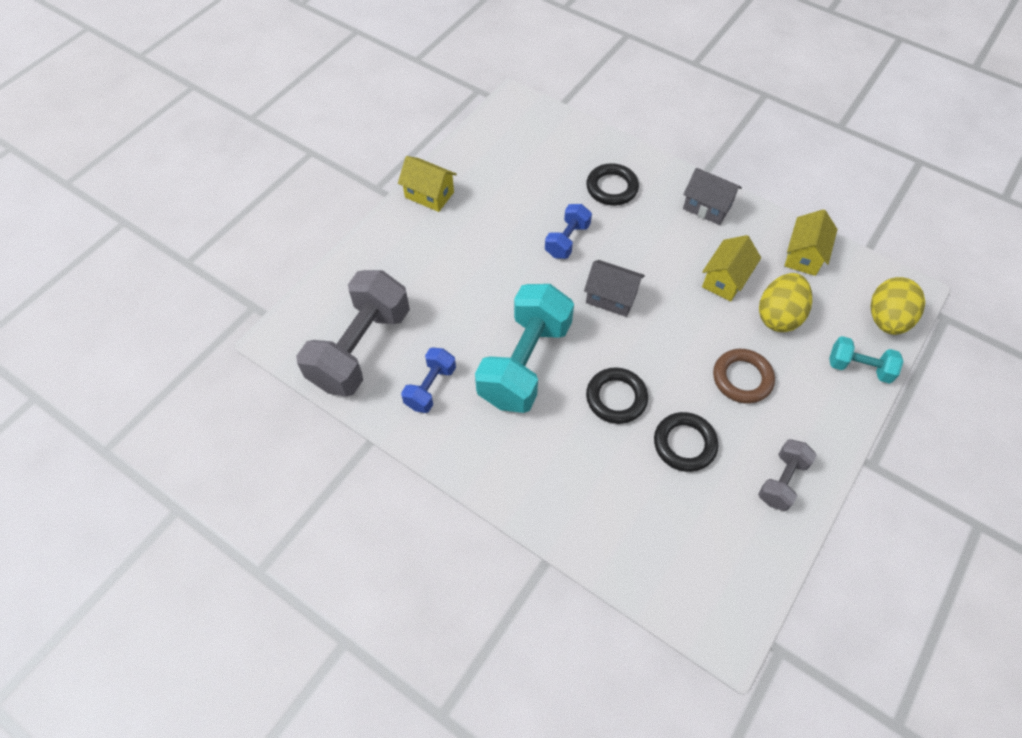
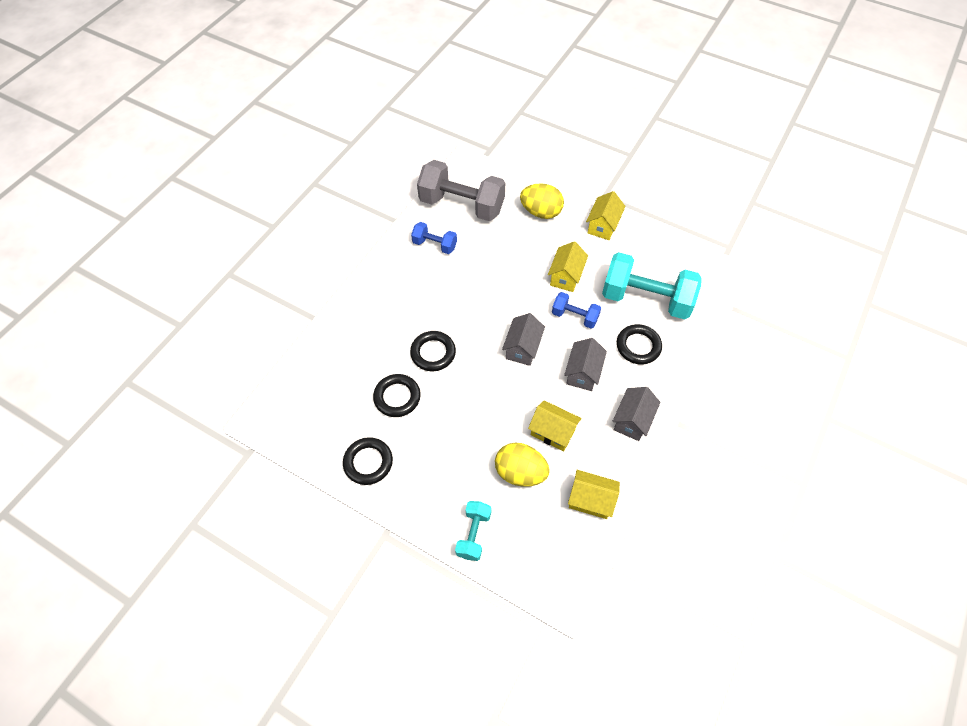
camera: 85 degrees right, 0 degrees up
turquoise dumbbell [475,284,574,413] -> turquoise dumbbell moved to [602,252,701,320]
brown ring [713,349,775,404] -> none
grey dumbbell [758,439,817,511] -> black ring [343,437,393,485]
yellow egg [871,277,925,335] -> yellow egg moved to [520,183,564,219]
none -> yellow house [548,241,588,292]
none -> grey house [564,338,607,391]

